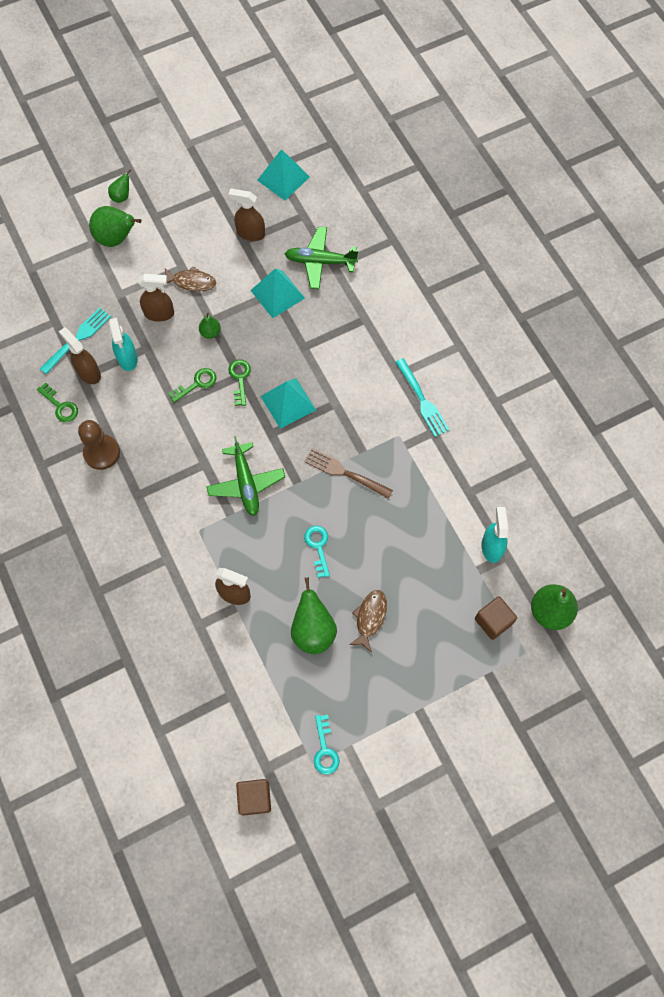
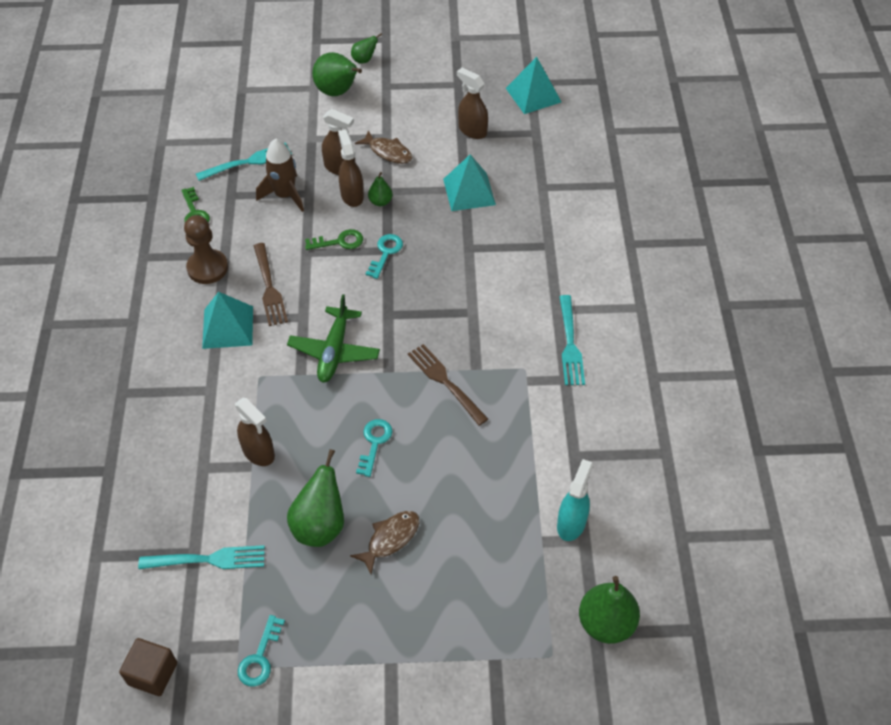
camera: 25 degrees right, 15 degrees down
brown spray bottle [59,327,101,384] -> brown spray bottle moved to [338,129,364,207]
turquoise spray bottle [109,318,138,371] -> brown rocket [256,138,304,212]
green key [228,359,251,406] -> turquoise key [366,234,403,279]
turquoise pyramid [261,378,316,429] -> turquoise pyramid moved to [202,292,253,349]
green plane [285,226,358,289] -> none
brown cube [475,596,517,640] -> none
none -> turquoise fork [138,545,265,569]
none -> brown fork [254,243,288,326]

